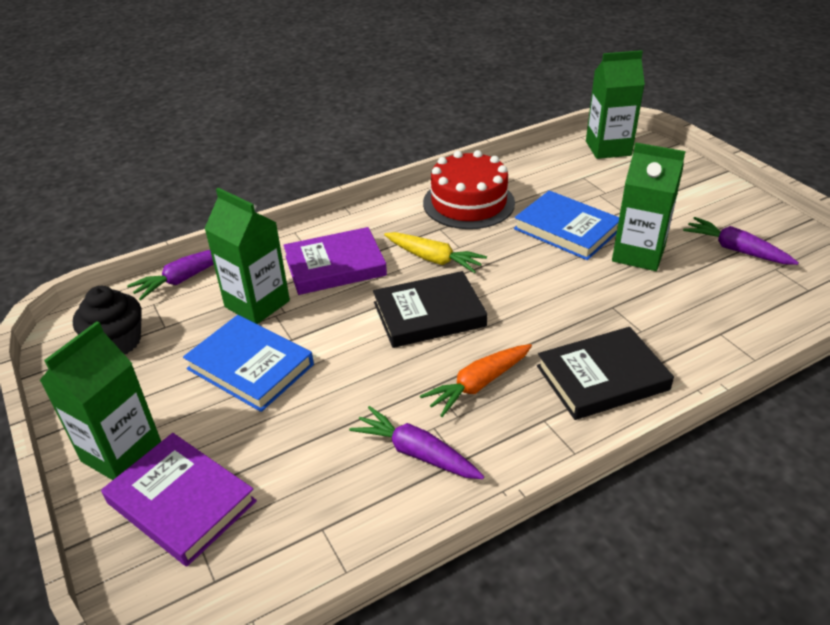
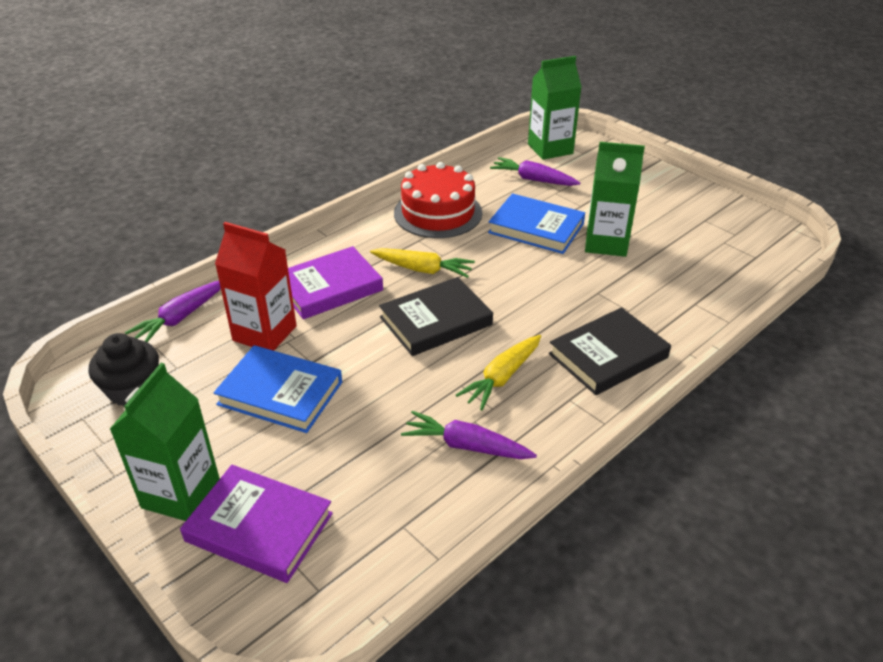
camera: 15 degrees left, 0 degrees up
green carton [204,188,290,324] -> red carton [215,222,297,351]
orange carrot [420,344,532,417] -> yellow carrot [456,335,541,410]
purple carrot [683,217,799,265] -> purple carrot moved to [490,157,580,186]

